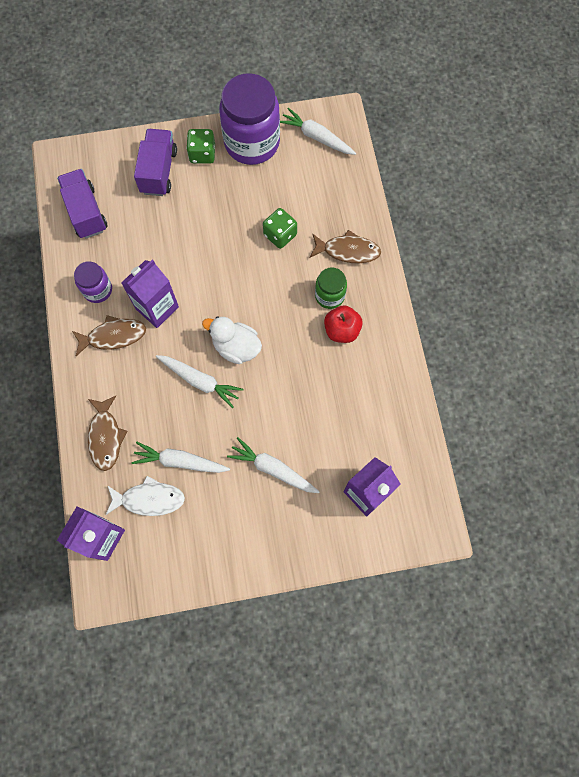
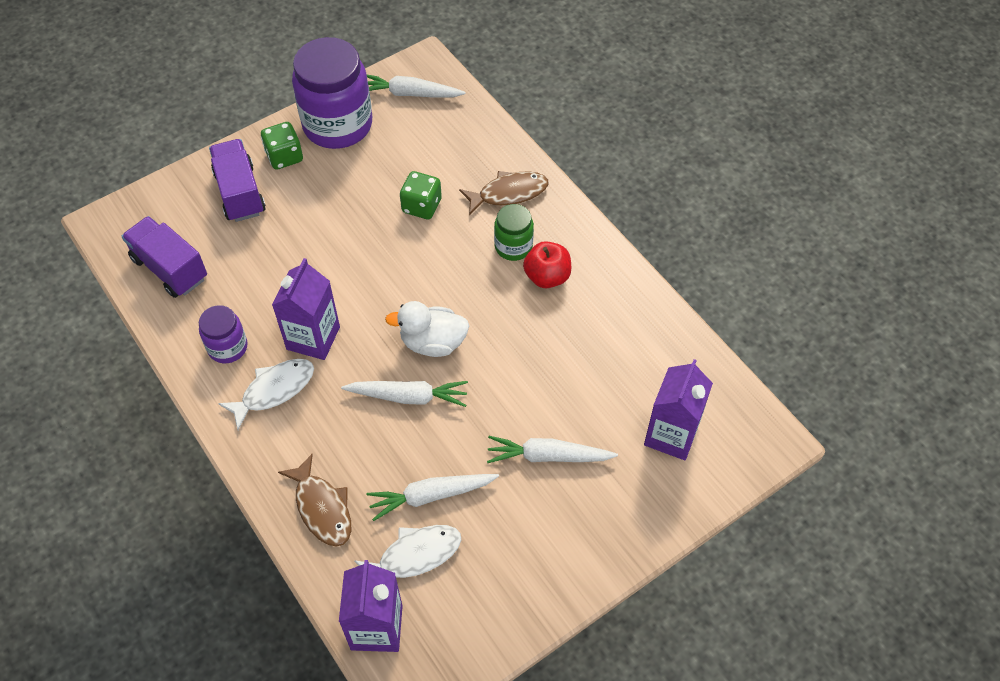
camera: 25 degrees left, 15 degrees down
brown fish [72,315,146,356] -> white fish [218,359,314,430]

